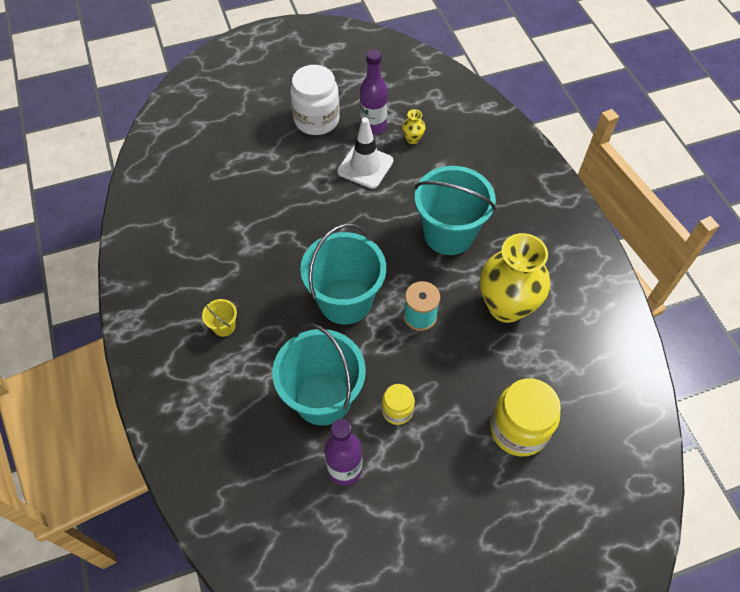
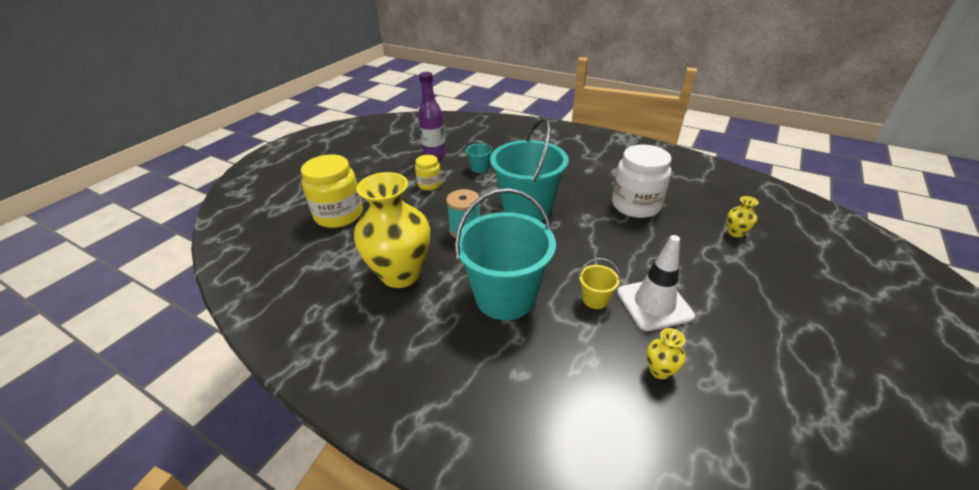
camera: 140 degrees right, 20 degrees down
yellow bucket [202,299,237,337] -> yellow bucket moved to [578,258,620,309]
turquoise bucket [272,323,366,426] -> turquoise bucket [466,140,492,173], size x0.41
white jar [290,65,340,135] -> white jar moved to [612,145,672,218]
purple bottle [360,49,388,135] -> none
none -> yellow vase [727,196,759,238]

